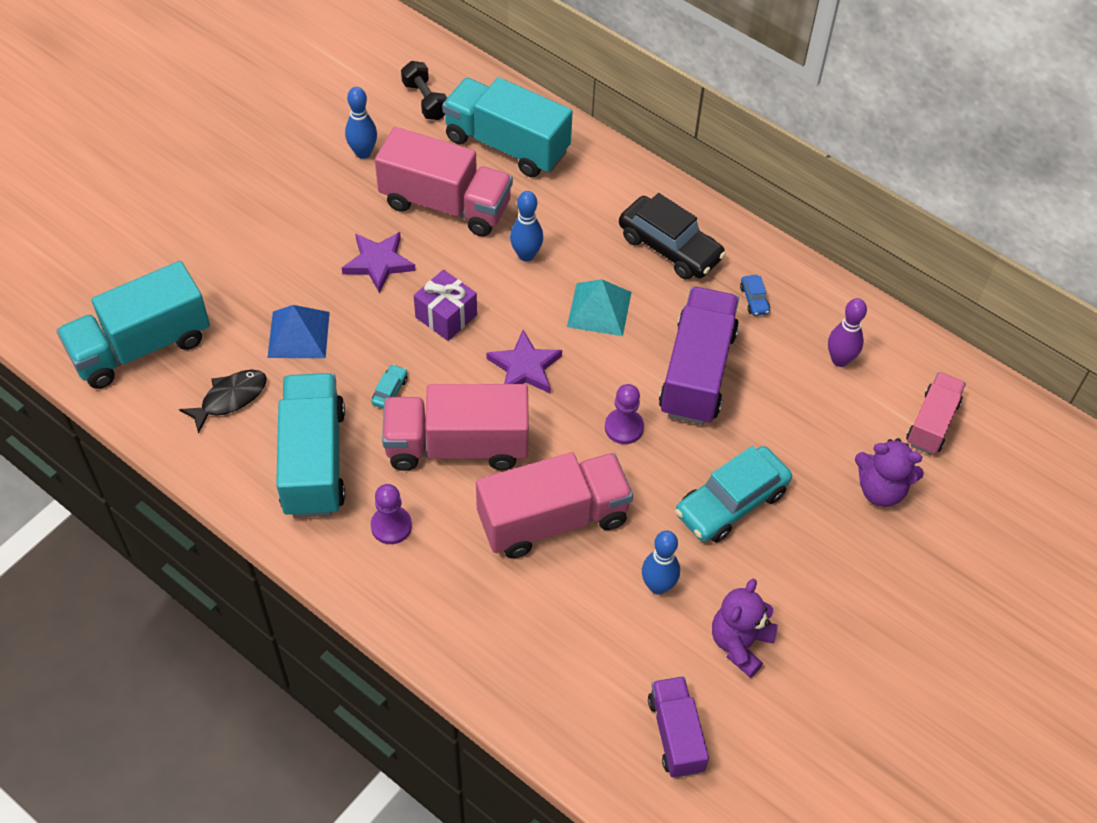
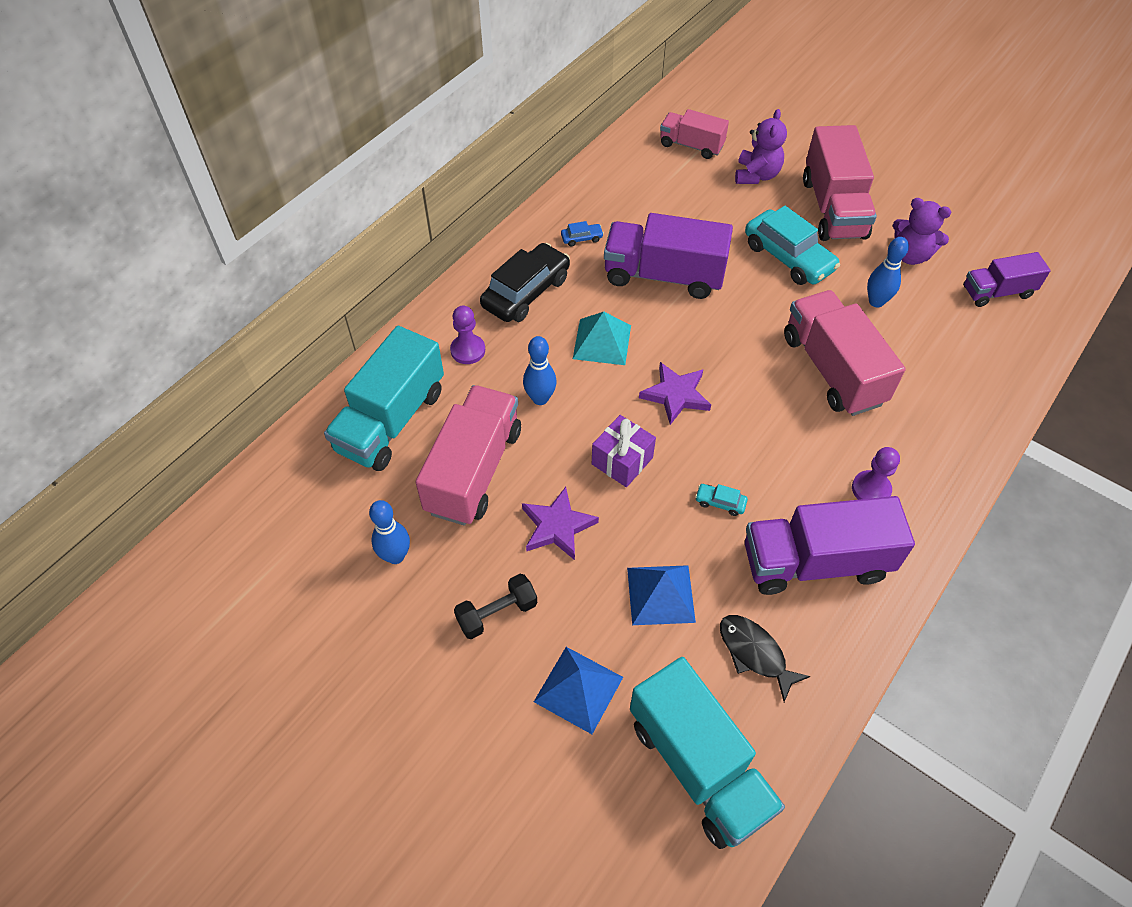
camera: 90 degrees left, 0 degrees up
turquoise truck [276,373,345,518] -> purple truck [745,496,915,595]
pink truck [382,384,529,471] -> pink truck moved to [803,125,877,241]
black dumbbell [401,61,447,120] -> black dumbbell moved to [454,574,537,639]
purple pawn [605,384,644,444] -> purple pawn moved to [450,306,485,364]
purple bowling pin [828,298,867,367] -> none
none -> blue pyramid [534,647,623,734]

